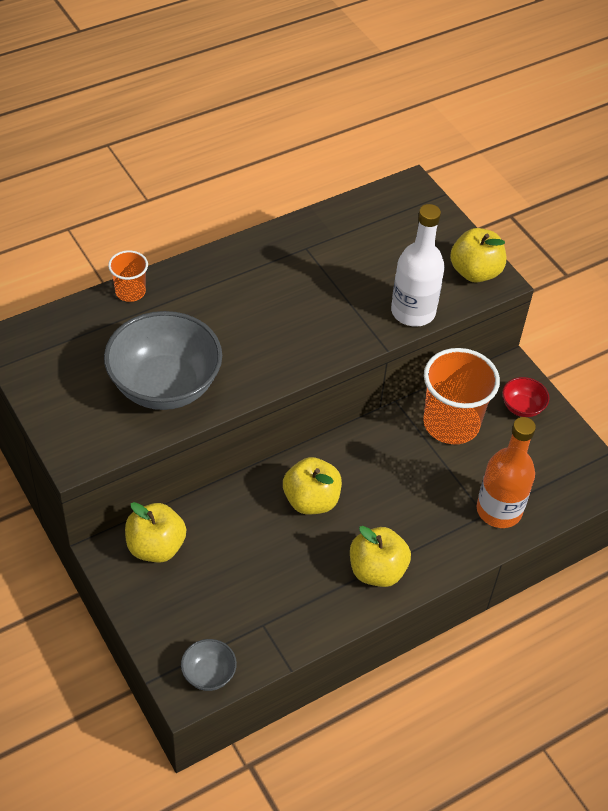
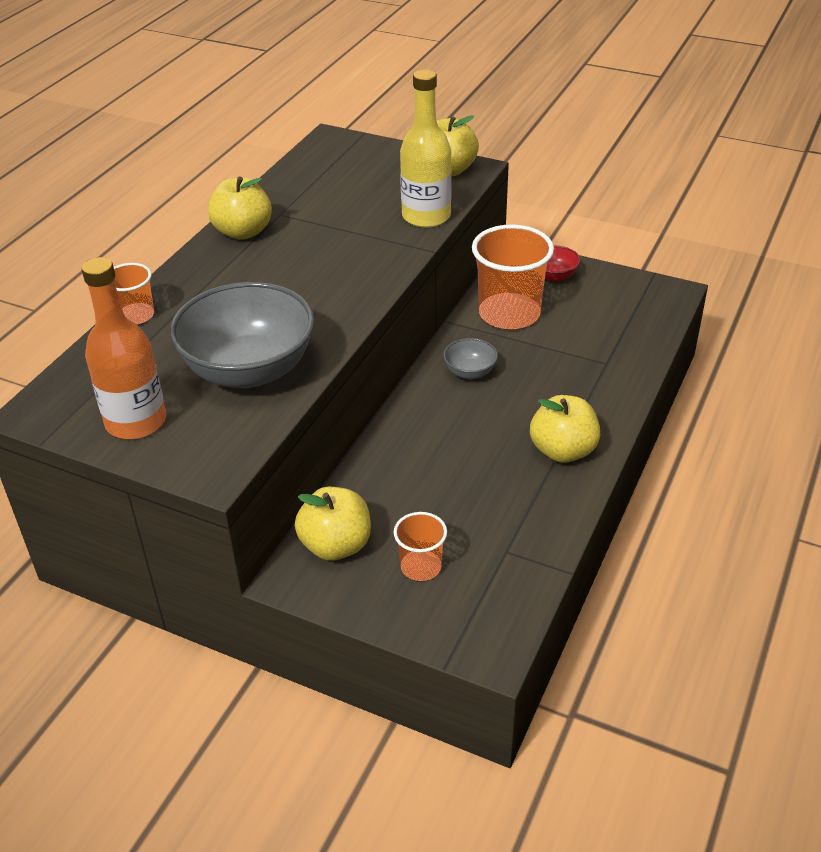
camera: 30 degrees left, 10 degrees down
grey bowl [181,639,237,691] -> grey bowl moved to [443,338,498,379]
yellow apple [283,457,342,515] -> yellow apple moved to [208,177,272,240]
white bottle [391,204,445,327] -> yellow bottle [400,69,452,228]
orange bottle [477,417,536,528] -> orange bottle moved to [82,257,166,439]
none -> orange cup [394,512,447,581]

